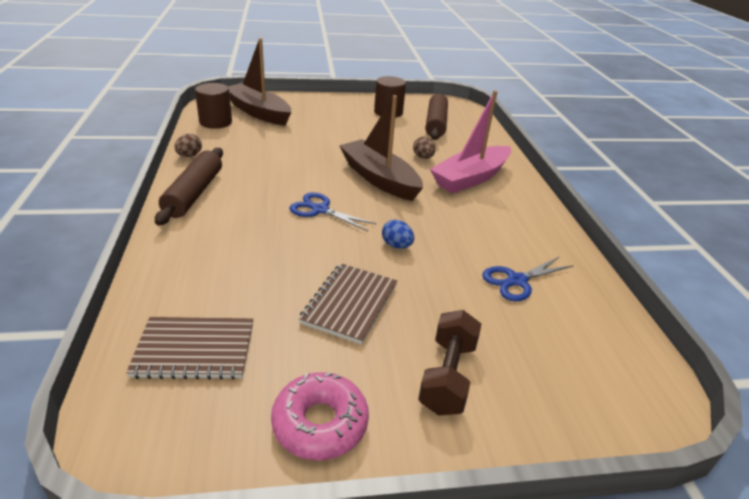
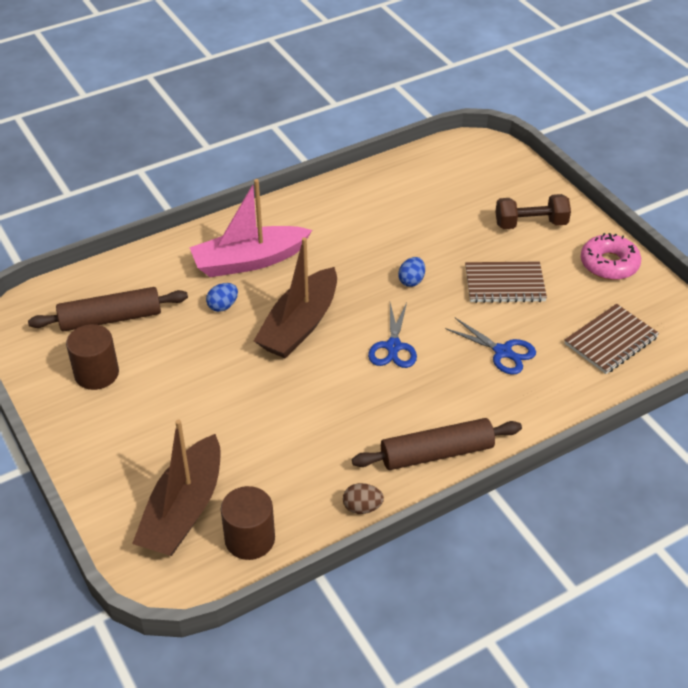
camera: 110 degrees left, 10 degrees up
brown notebook [126,317,253,380] -> brown notebook turned 75 degrees clockwise [564,304,659,374]
brown egg [413,137,436,159] -> blue egg [206,283,238,312]
pink boat [430,90,511,193] -> pink boat turned 135 degrees clockwise [189,179,312,277]
blue scissors [482,256,574,301] -> blue scissors moved to [445,318,536,375]

